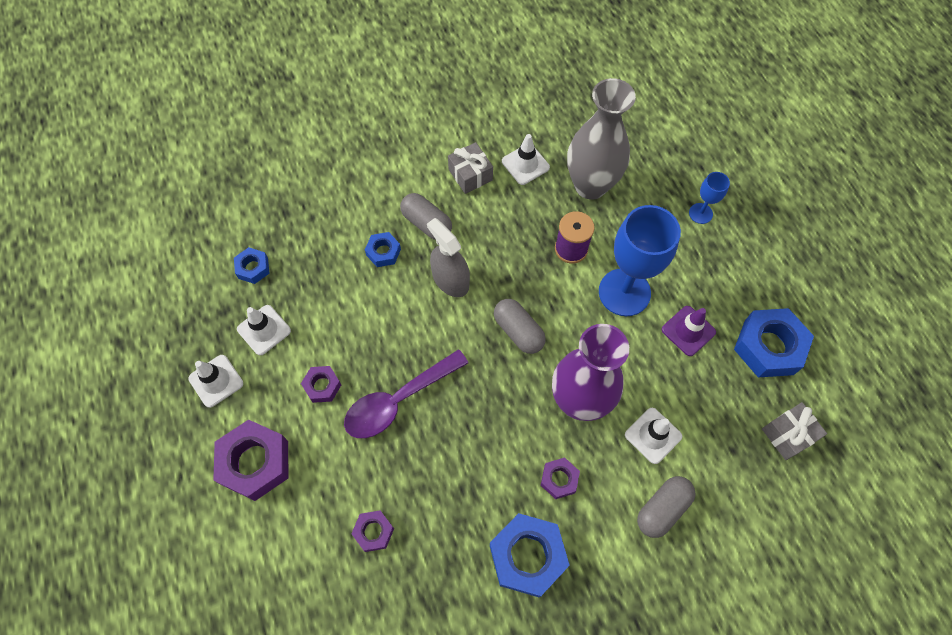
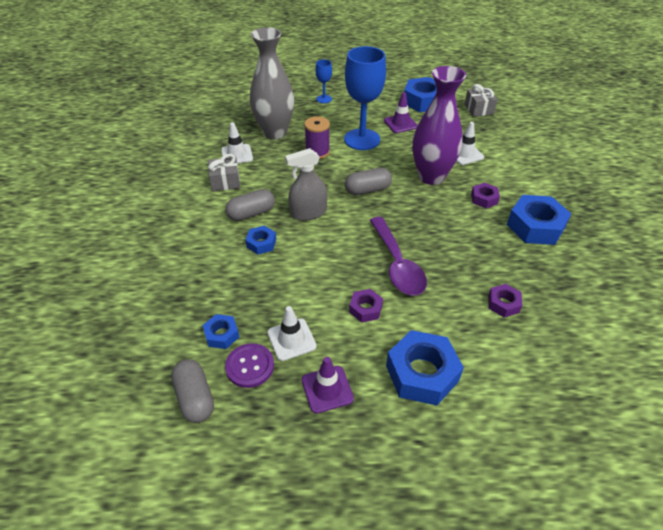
camera: 70 degrees left, 20 degrees down
white traffic cone [188,355,243,408] -> purple traffic cone [302,357,354,414]
purple nut [213,420,289,501] -> blue nut [386,330,464,405]
grey capsule [637,476,696,538] -> grey capsule moved to [171,359,214,423]
none -> purple button [225,343,274,388]

